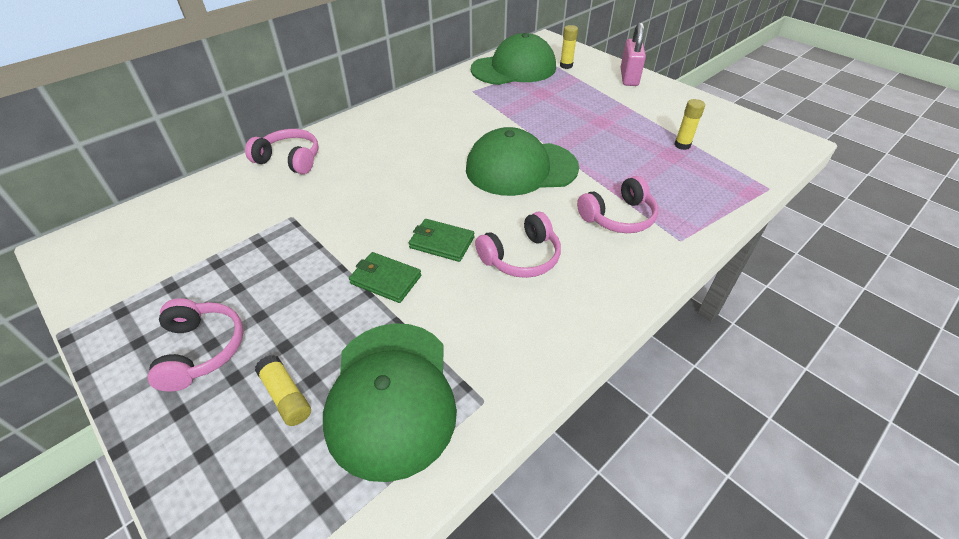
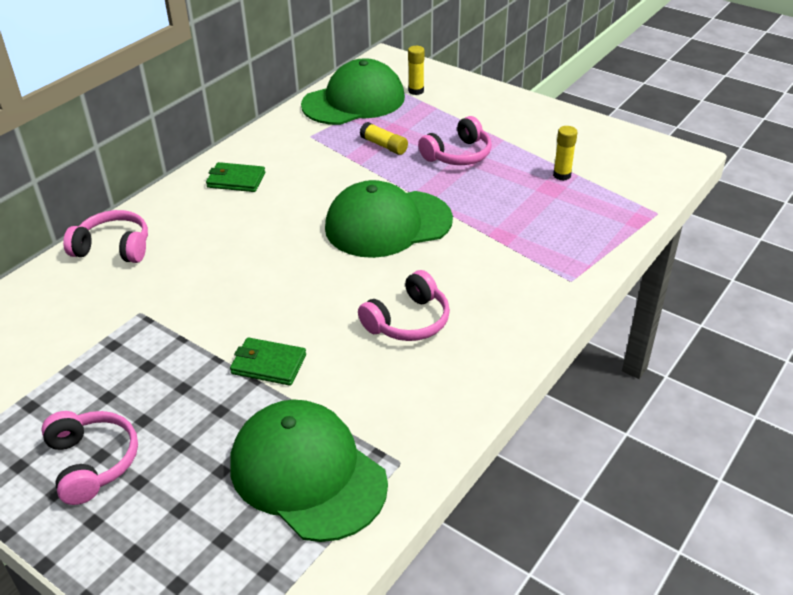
camera: 10 degrees left, 5 degrees down
yellow glue stick [255,355,311,426] -> yellow glue stick moved to [360,122,408,155]
green cap [323,323,457,482] -> green cap turned 150 degrees clockwise [230,400,388,542]
green wallet [409,219,474,262] -> green wallet moved to [206,162,265,192]
pink headphones [577,176,658,233] -> pink headphones moved to [418,116,492,165]
pink padlock [621,22,646,86] -> none

